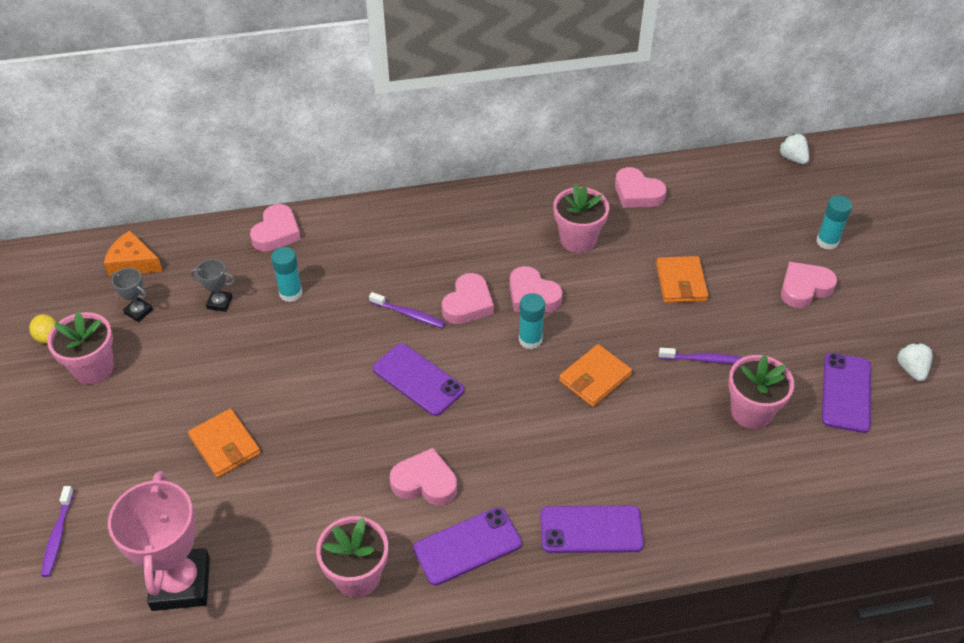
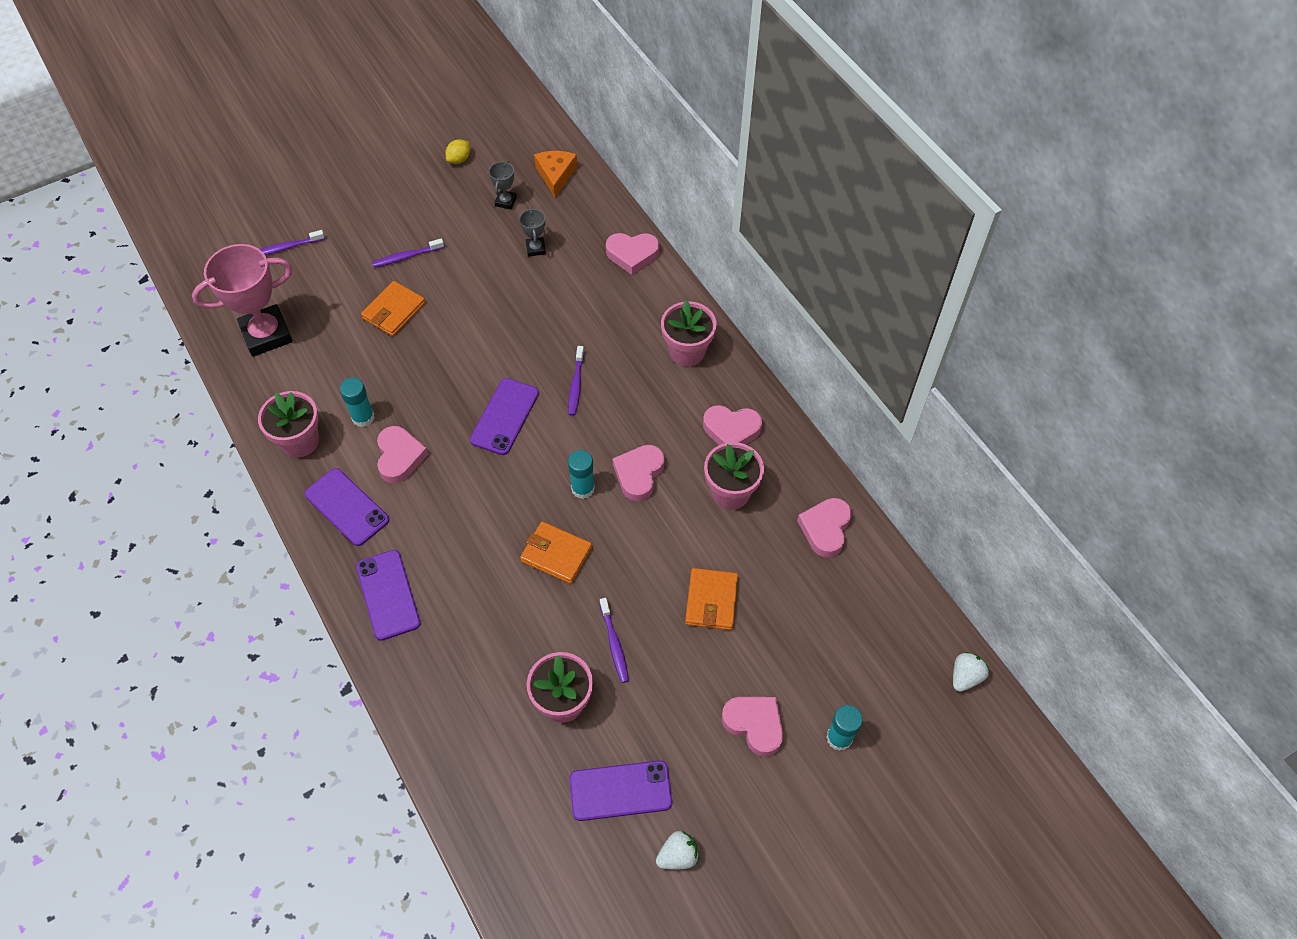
camera: 70 degrees right, 10 degrees up
pink flower pot [47,312,114,384] -> pink flower pot moved to [661,300,717,366]
turquoise glue stick [271,247,302,302] -> turquoise glue stick moved to [340,378,375,427]
pink heart [442,273,494,324] -> pink heart moved to [703,405,762,445]
orange wallet [656,256,709,303] -> orange wallet turned 60 degrees counterclockwise [685,568,738,630]
none -> purple toothbrush [372,238,444,268]

